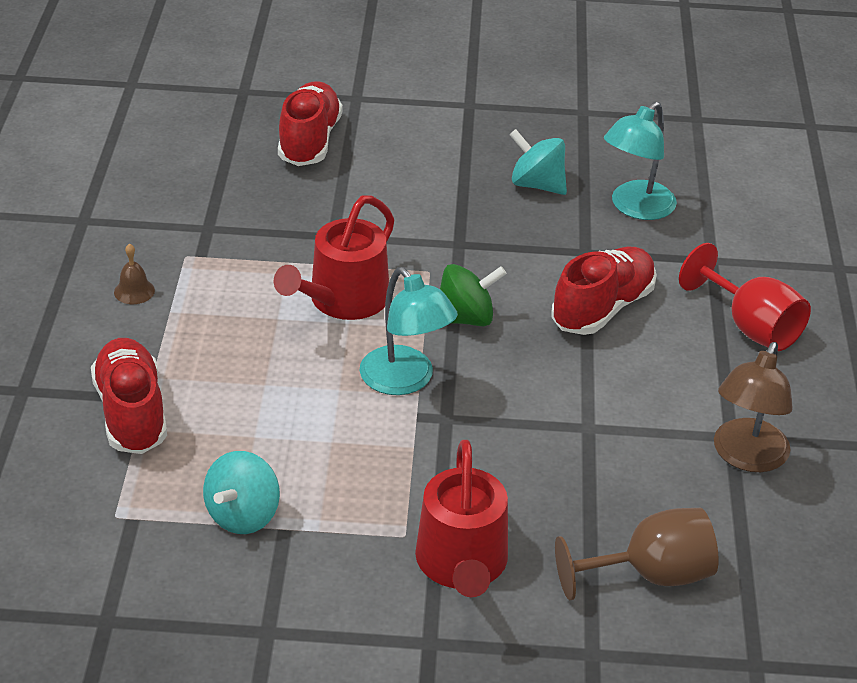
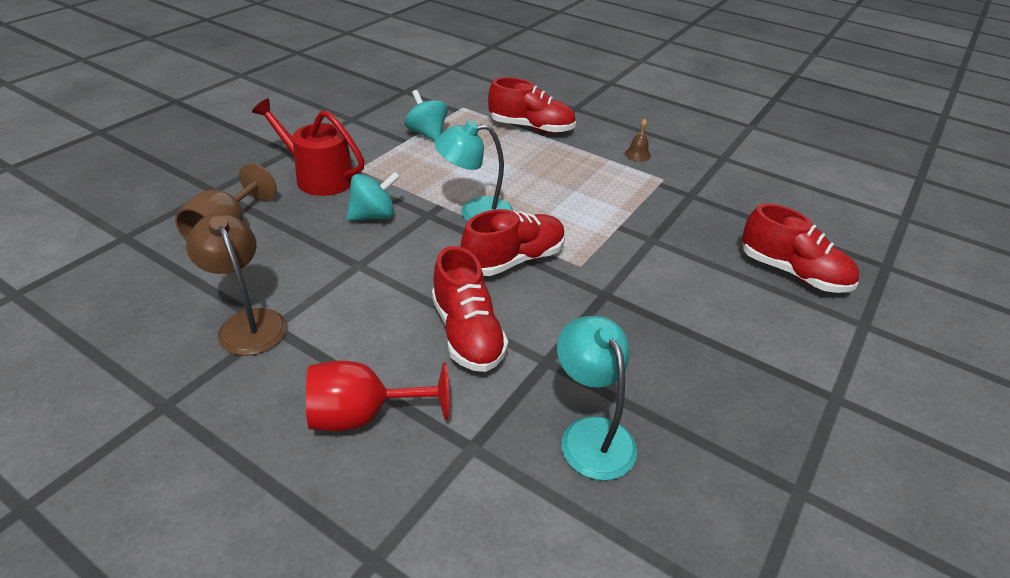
camera: 120 degrees right, 0 degrees up
red watering can [274,195,394,320] -> none
green spinning top [440,264,507,326] -> red shoe [461,209,565,276]
turquoise spinning top [509,129,567,195] -> turquoise spinning top moved to [346,172,400,221]

